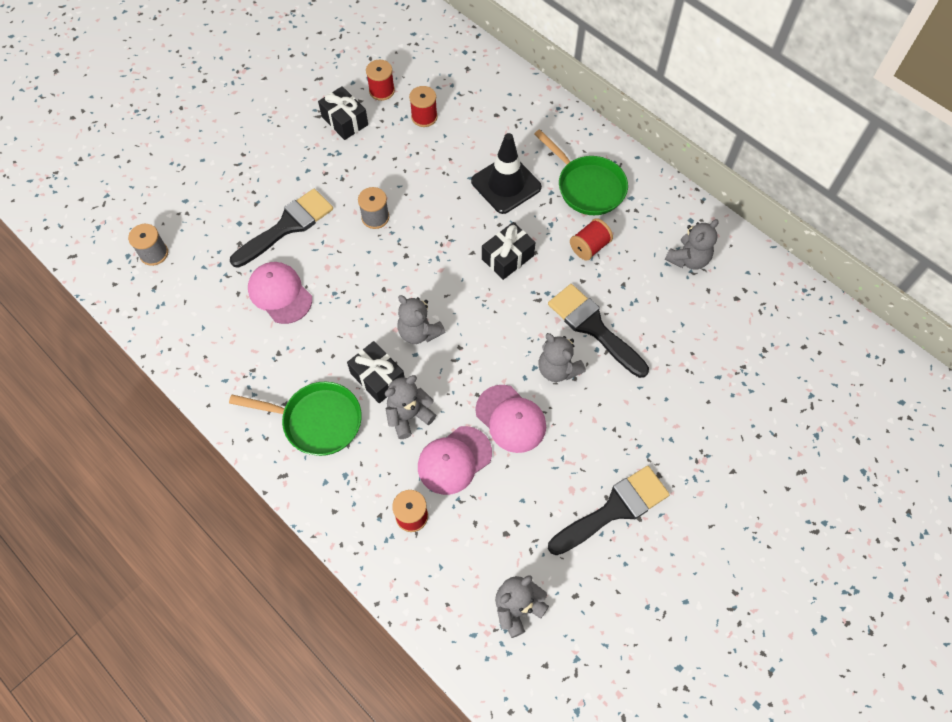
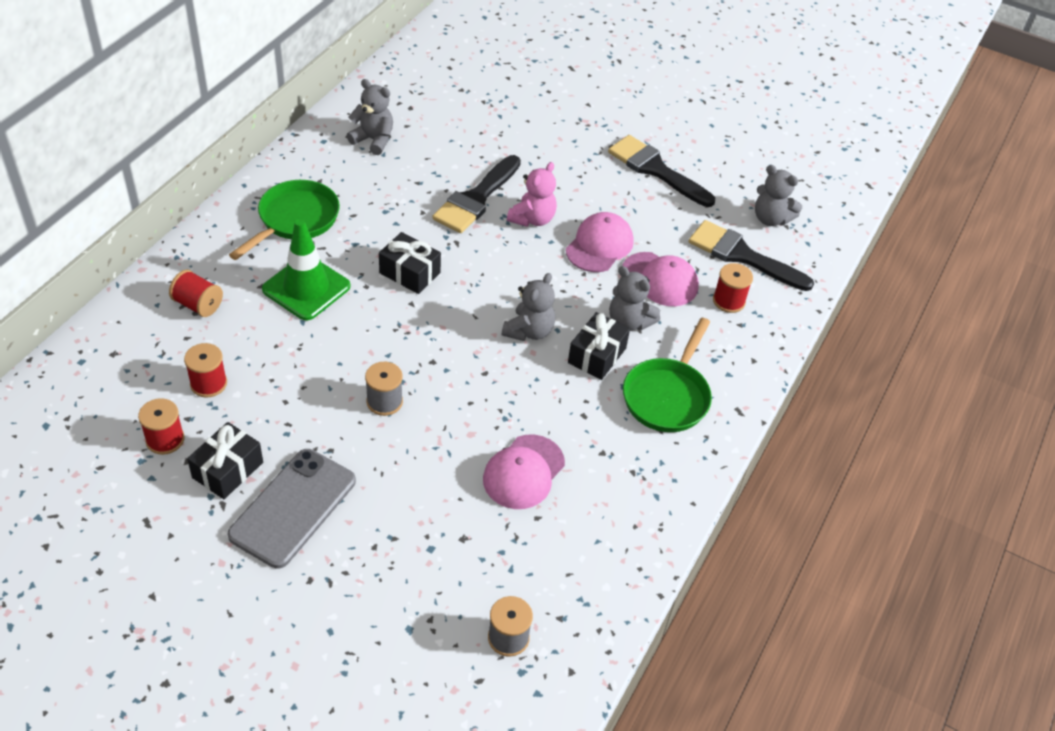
camera: 110 degrees left, 15 degrees down
green pan [229,382,362,456] -> green pan turned 150 degrees counterclockwise [623,318,712,432]
black brush [230,189,333,268] -> black brush moved to [689,220,814,291]
black traffic cone [471,133,542,214] -> green traffic cone [262,219,350,320]
grey teddy bear [539,333,586,382] -> pink teddy bear [507,162,557,227]
red spool [570,218,613,261] -> red spool moved to [169,270,223,317]
none -> grey phone [228,449,356,569]

